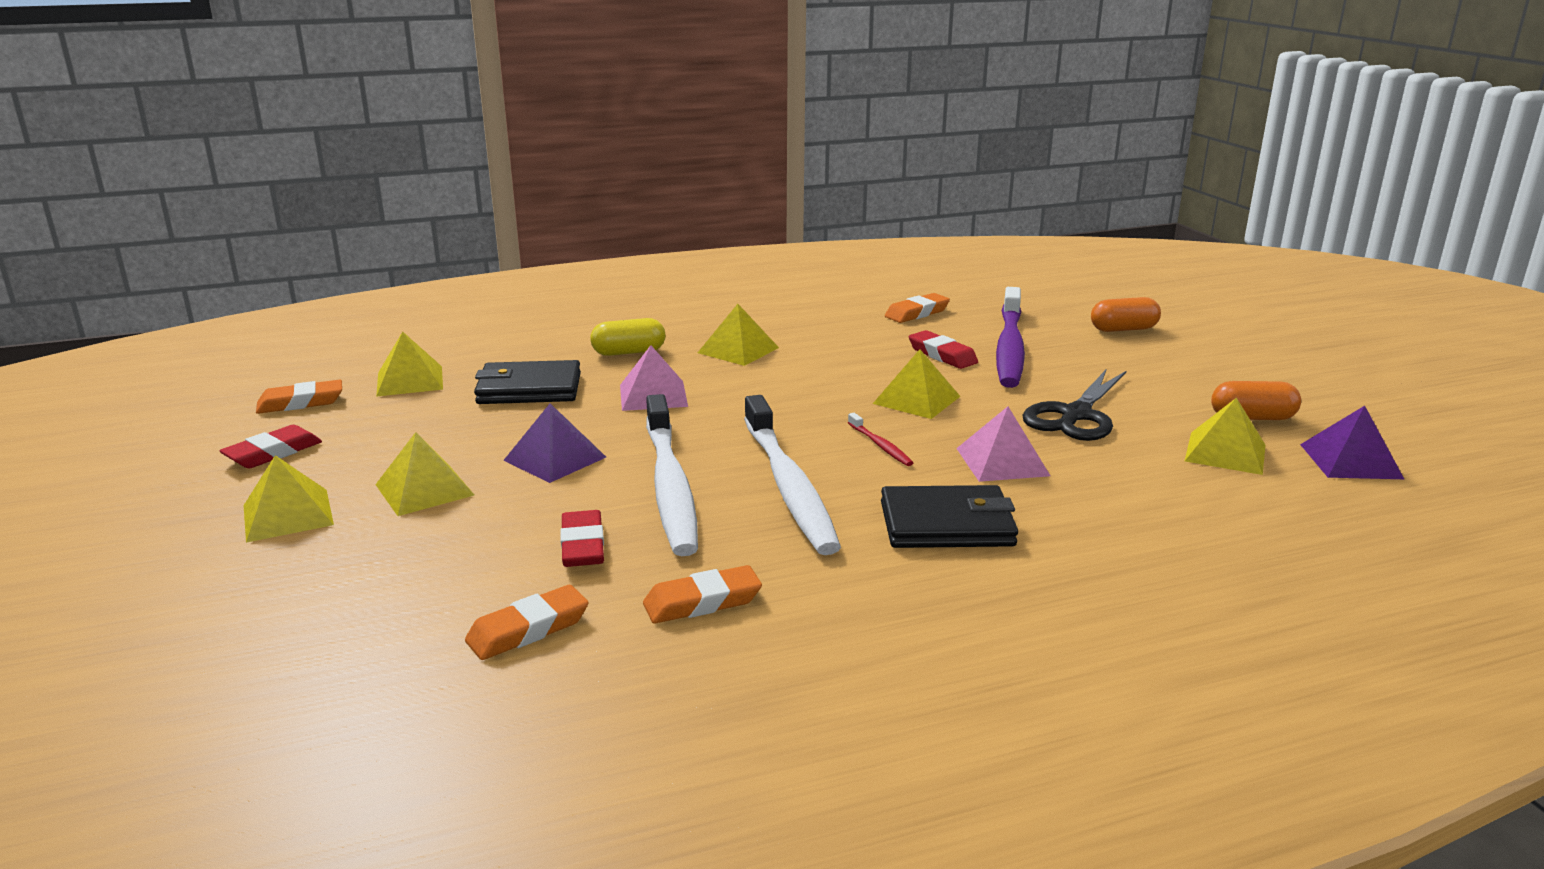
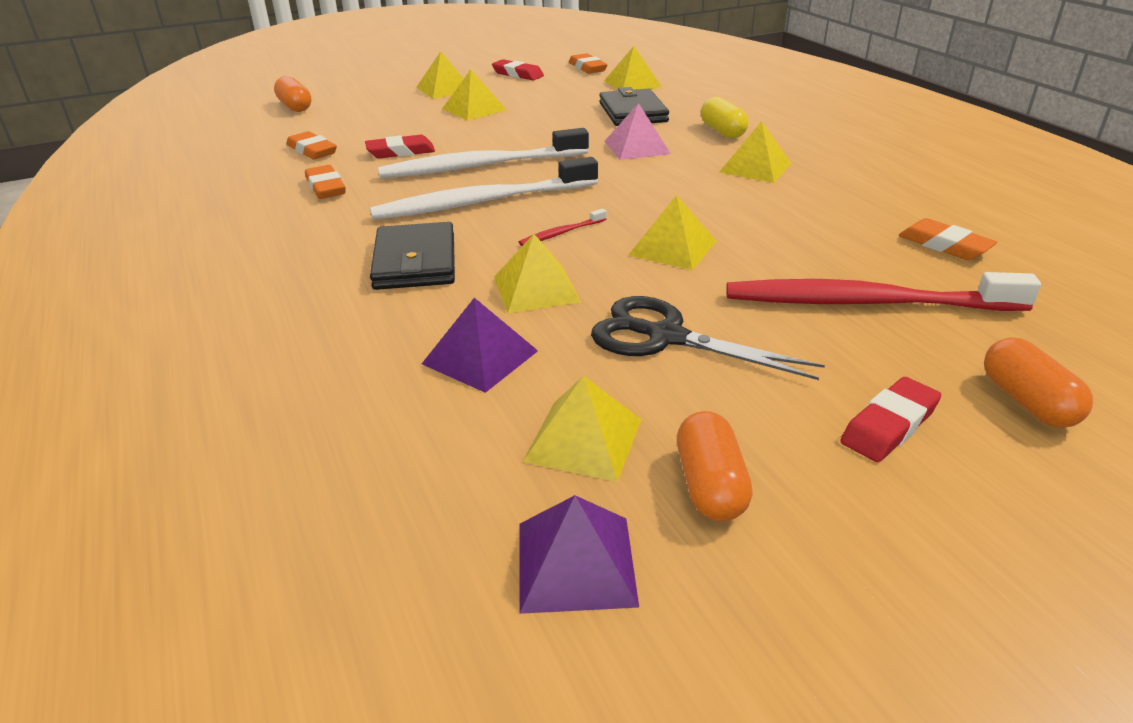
camera: 85 degrees right, 10 degrees up
purple pyramid [503,404,606,483] -> purple pyramid moved to [422,298,538,393]
red eraser [909,330,978,369] -> red eraser moved to [840,377,941,462]
pink pyramid [956,406,1050,482] -> yellow pyramid [494,234,581,313]
purple toothbrush [996,287,1025,388] -> red toothbrush [726,272,1041,311]
none -> orange capsule [274,76,311,112]

